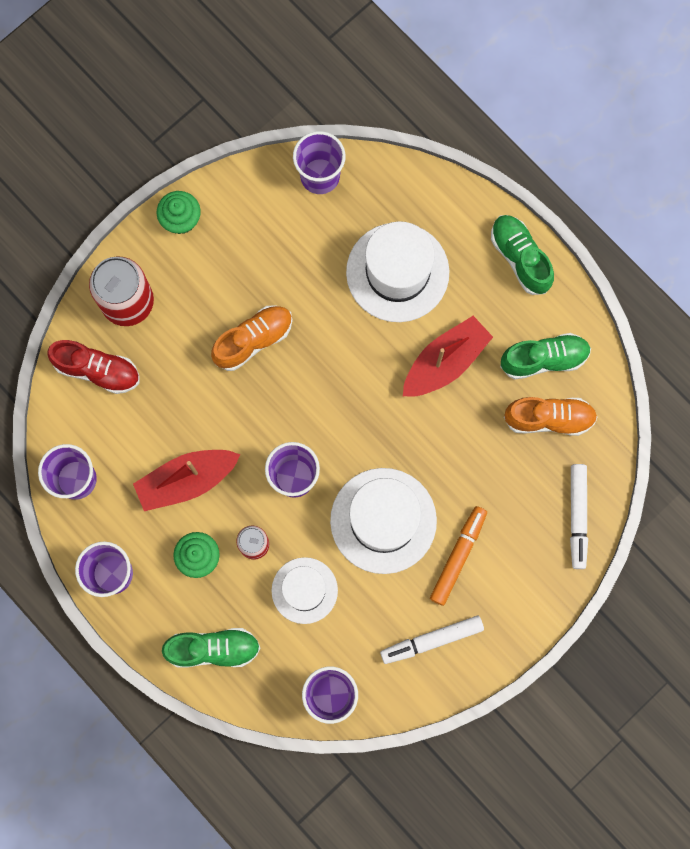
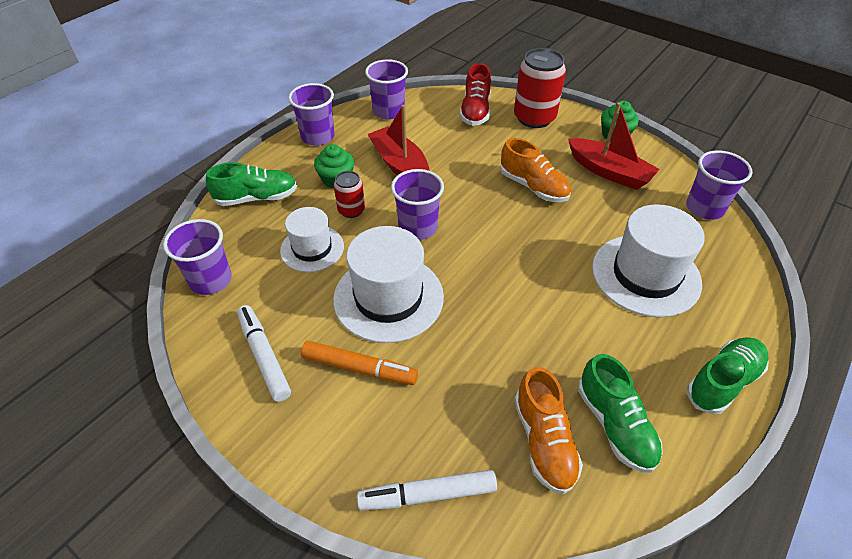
camera: 80 degrees right, 30 degrees down
green shoe [162,628,260,667] -> green shoe turned 90 degrees counterclockwise [206,162,297,206]
red boat [403,316,493,397] -> red boat moved to [568,102,660,190]

